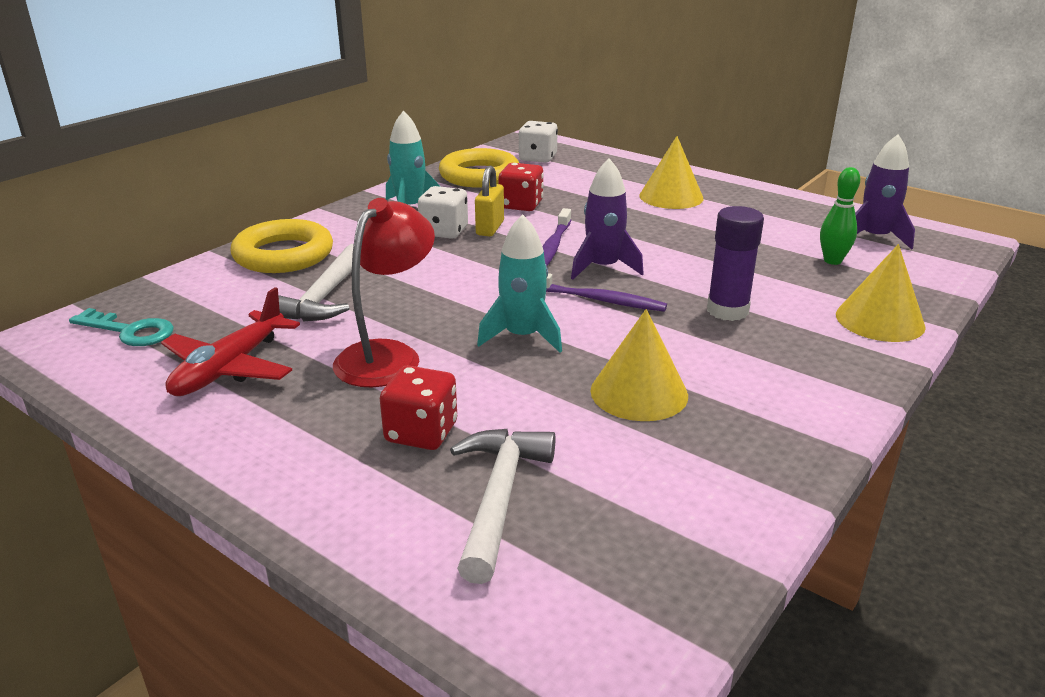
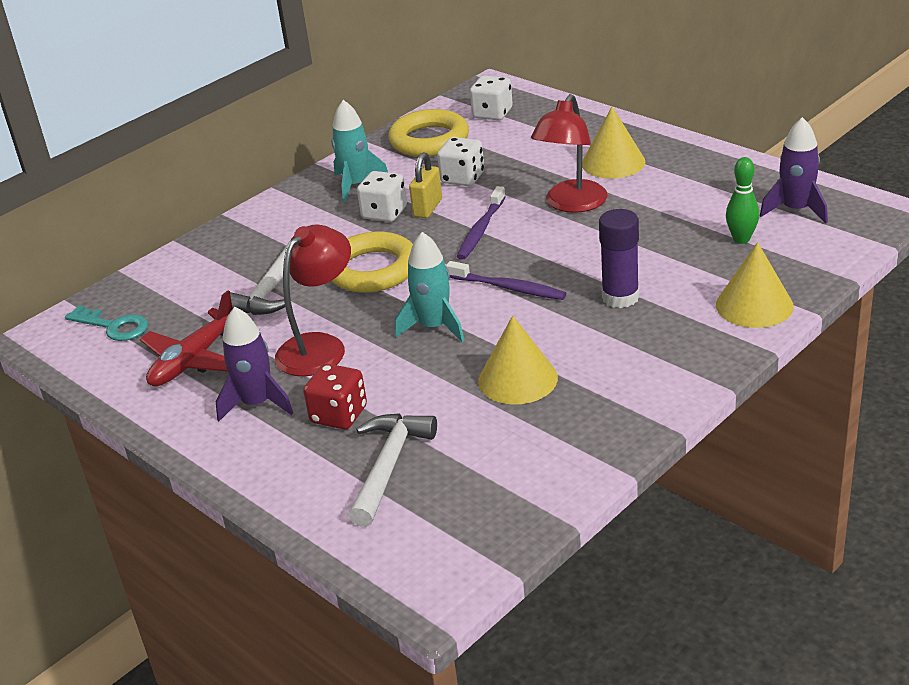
camera: 10 degrees right, 5 degrees up
yellow ring [231,219,333,273] -> yellow ring moved to [331,232,413,293]
red dice [499,163,544,211] -> white dice [437,137,484,186]
purple rocket [571,158,644,280] -> purple rocket moved to [216,307,293,421]
none -> red lamp [531,94,608,213]

